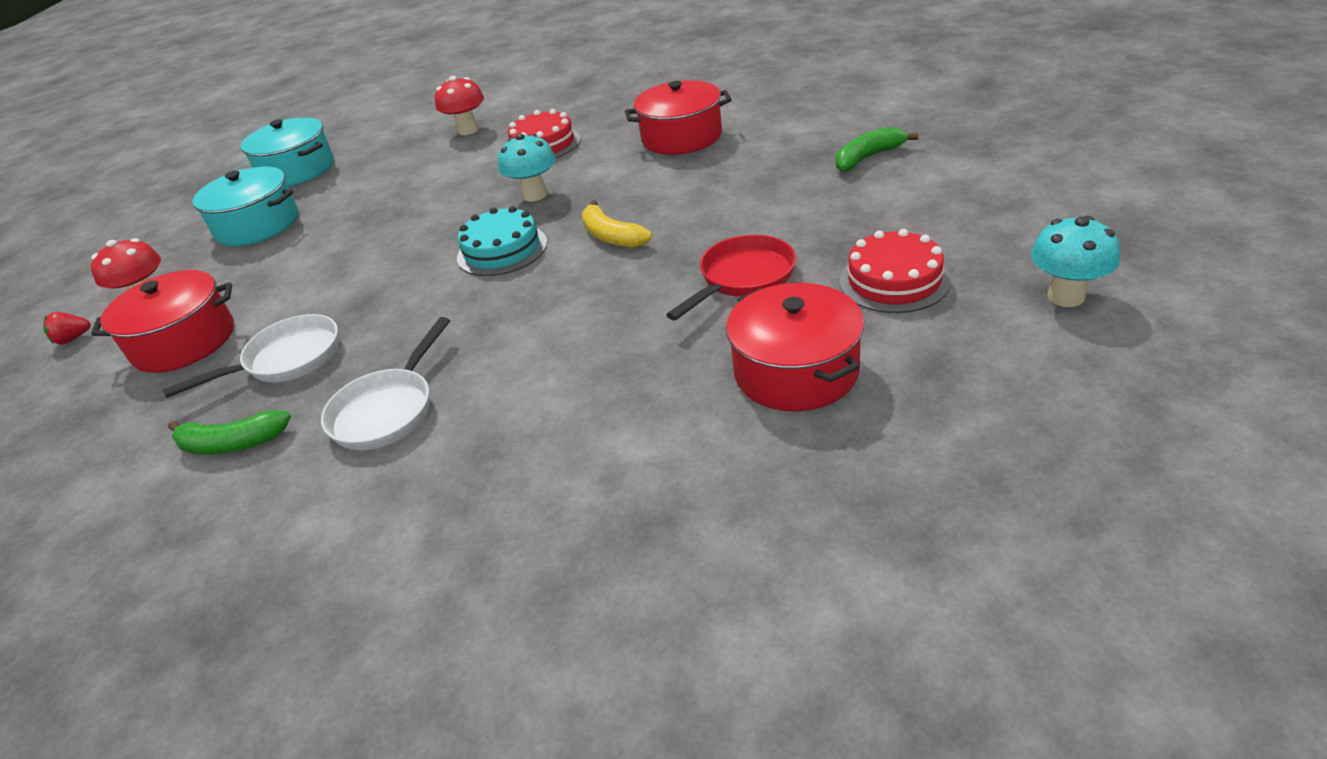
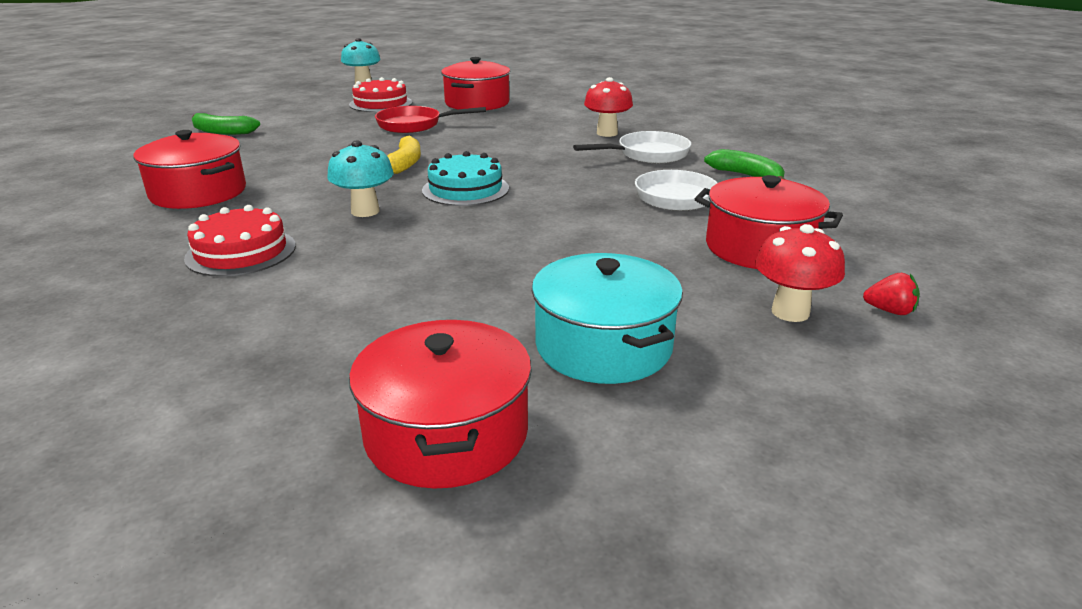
camera: 140 degrees left, 10 degrees down
turquoise pot [240,118,334,186] -> red pot [349,320,532,489]
red mushroom [435,76,484,135] -> red mushroom moved to [584,77,633,137]

